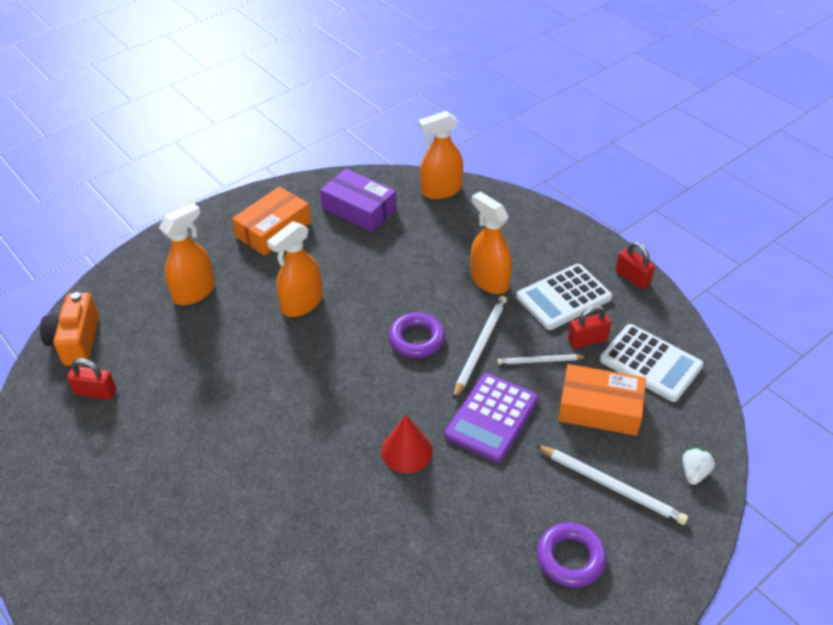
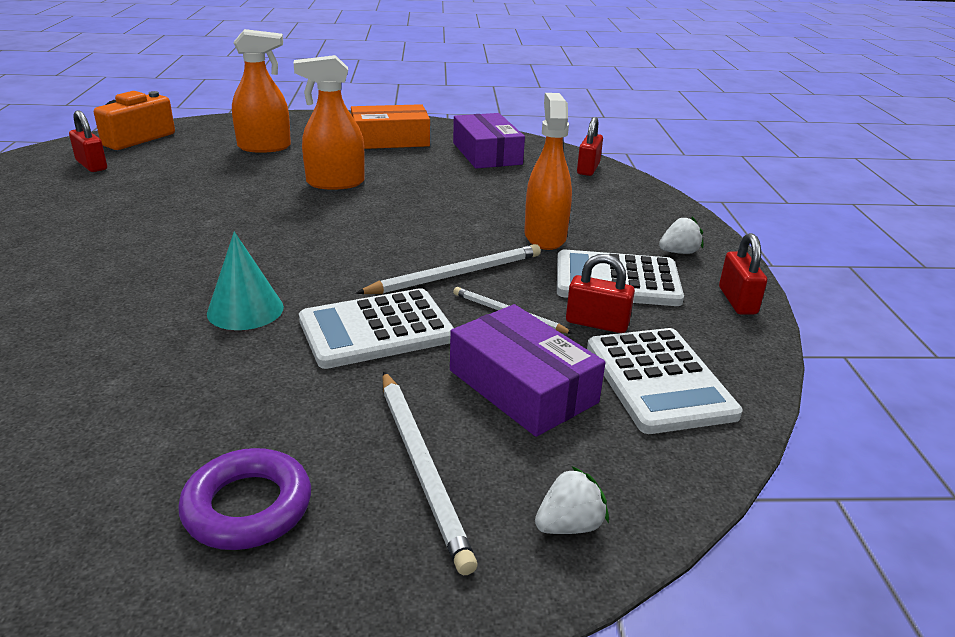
camera: 35 degrees right, 15 degrees down
red cone [381,415,433,473] -> turquoise cone [207,231,284,330]
purple ring [389,313,445,358] -> none
orange spray bottle [418,111,463,199] -> red padlock [577,117,603,176]
purple calculator [444,373,538,463] -> white calculator [299,288,454,369]
orange box [558,364,646,436] -> purple box [450,304,606,437]
none -> white strawberry [659,217,703,254]

